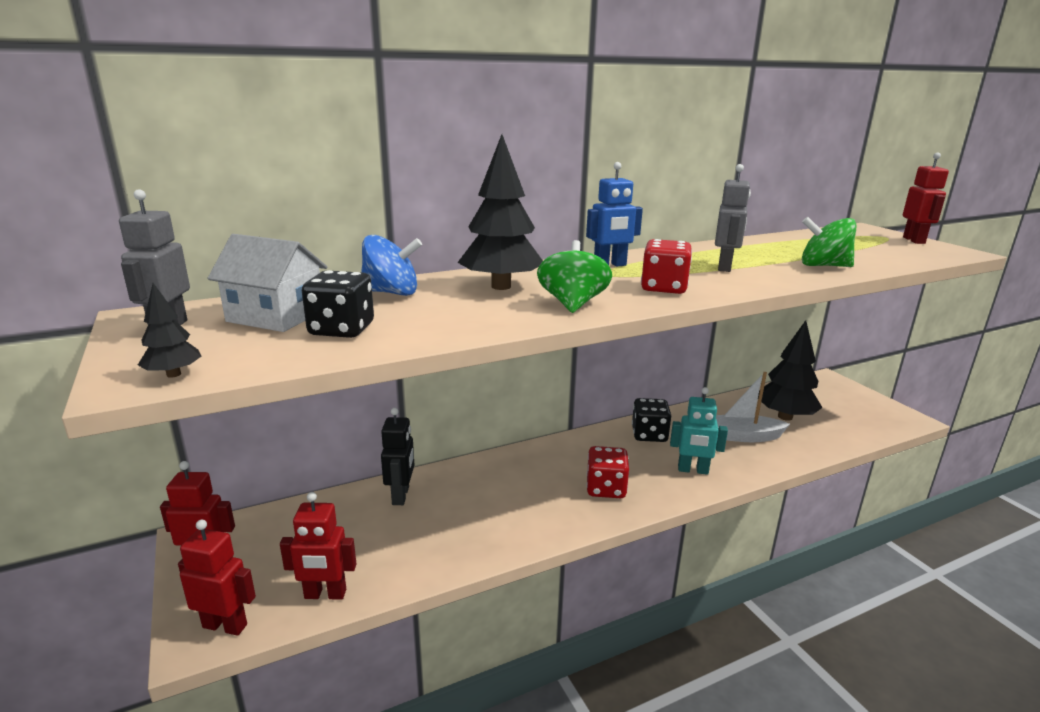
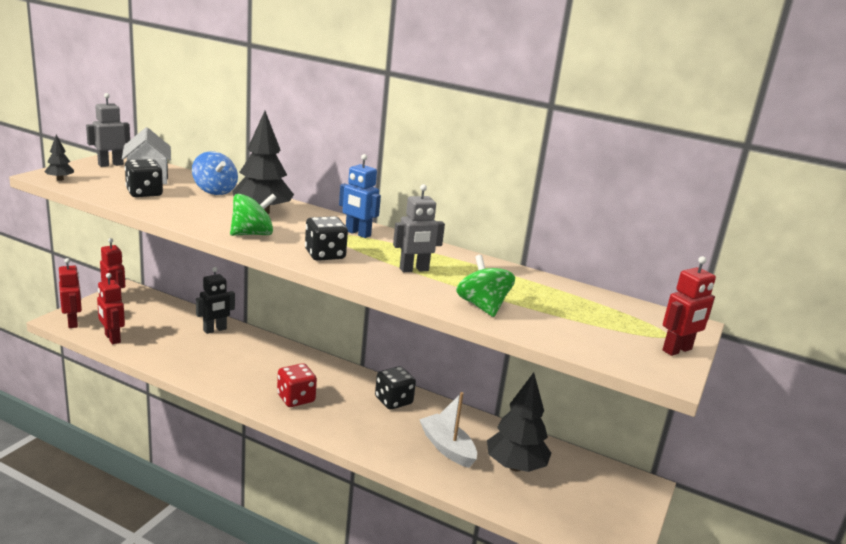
camera: 50 degrees right, 0 degrees up
red dice [641,239,692,294] -> black dice [305,216,348,261]
turquoise robot [670,387,728,475] -> none

